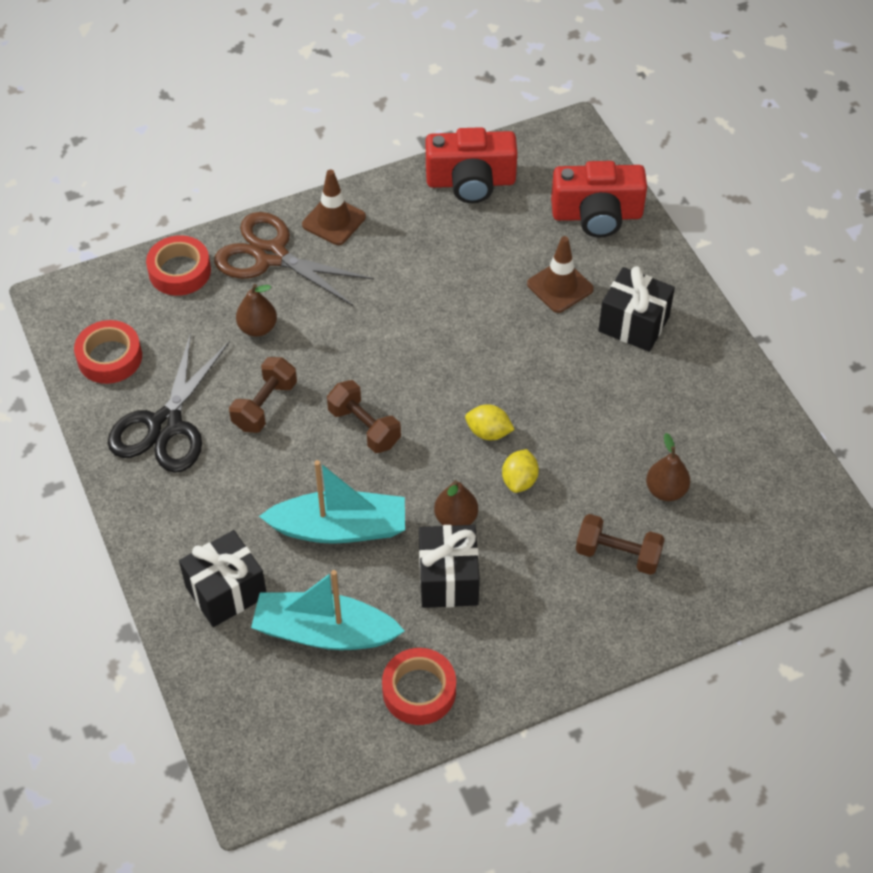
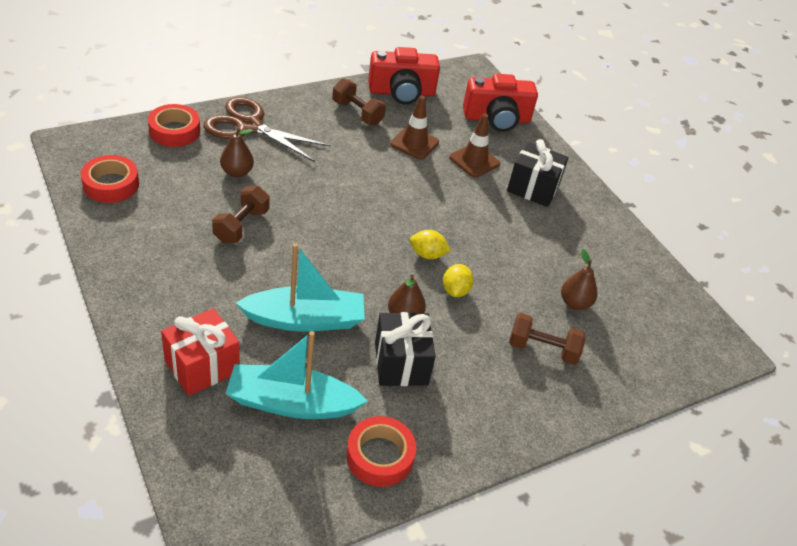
camera: 10 degrees left, 10 degrees down
black scissors [108,332,230,473] -> none
black gift [179,530,267,627] -> red gift [161,308,240,396]
brown traffic cone [302,170,366,245] -> brown traffic cone moved to [390,96,439,160]
brown dumbbell [327,380,401,453] -> brown dumbbell moved to [332,79,386,125]

